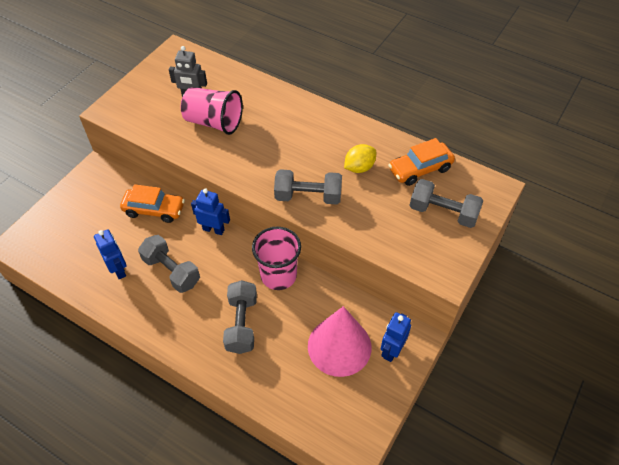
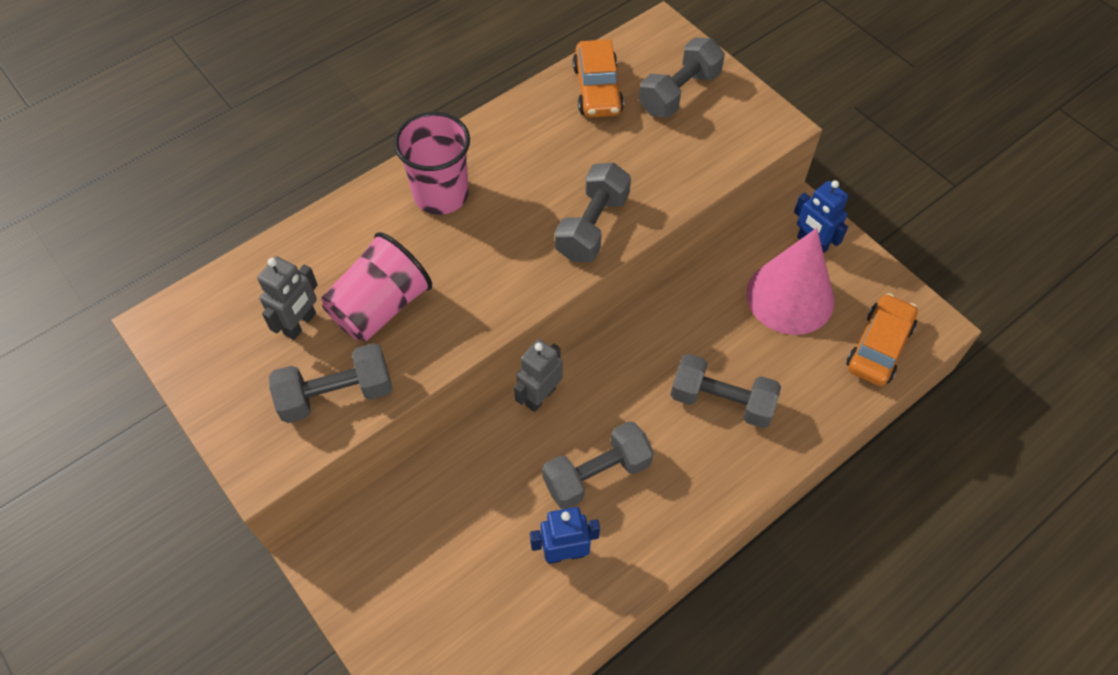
camera: 70 degrees left, 5 degrees up
orange car [120,184,185,223] -> orange car moved to [846,293,918,386]
blue robot [191,188,230,235] -> grey robot [514,339,563,412]
pink cup [252,226,301,290] -> pink cup moved to [394,112,470,215]
yellow lemon [344,144,376,173] -> none
none -> grey dumbbell [269,343,393,423]

